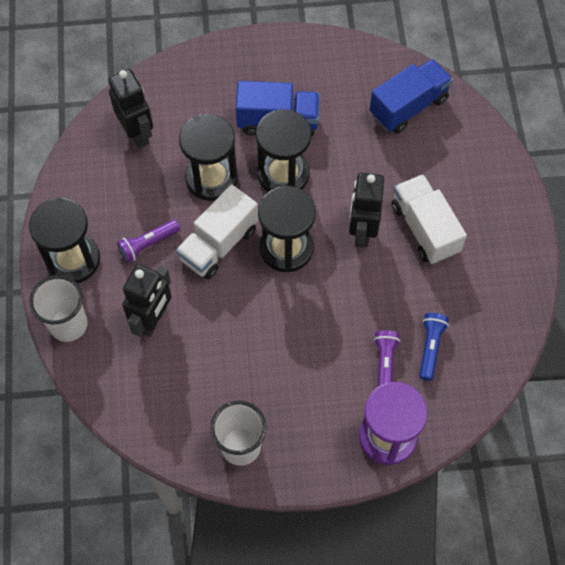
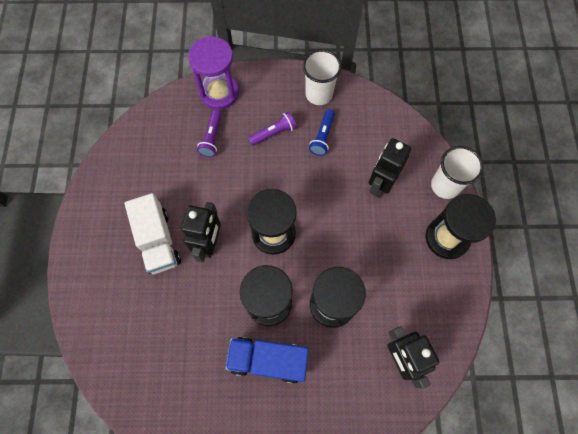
camera: 175 degrees left, 5 degrees up
purple flashlight [117,219,180,263] -> purple flashlight moved to [248,112,297,146]
white truck [176,184,258,279] -> none
blue truck [369,59,453,133] -> none
blue flashlight [419,313,449,381] -> blue flashlight moved to [309,110,335,156]

